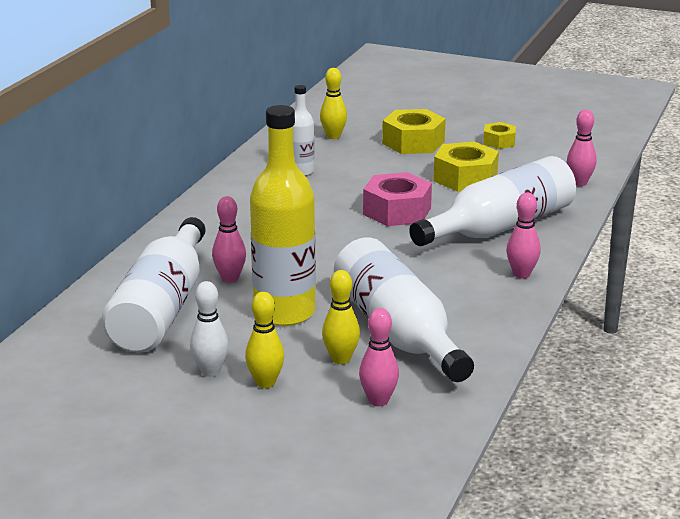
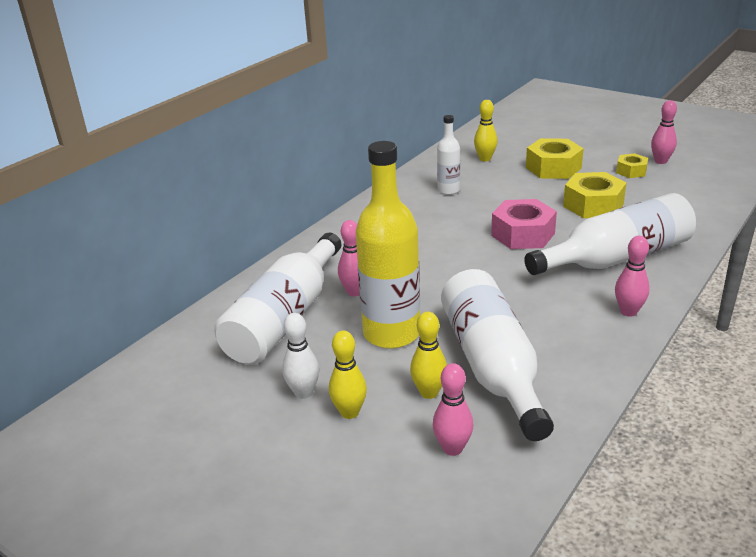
camera: 15 degrees right, 5 degrees up
pink bowling pin [567,110,597,186] -> pink bowling pin moved to [651,100,677,164]

